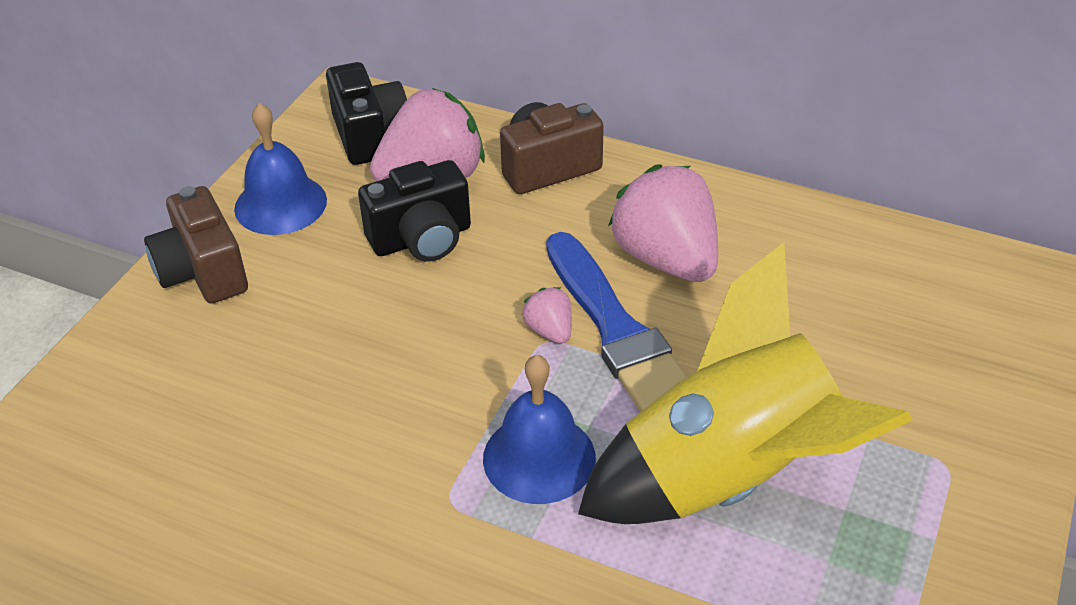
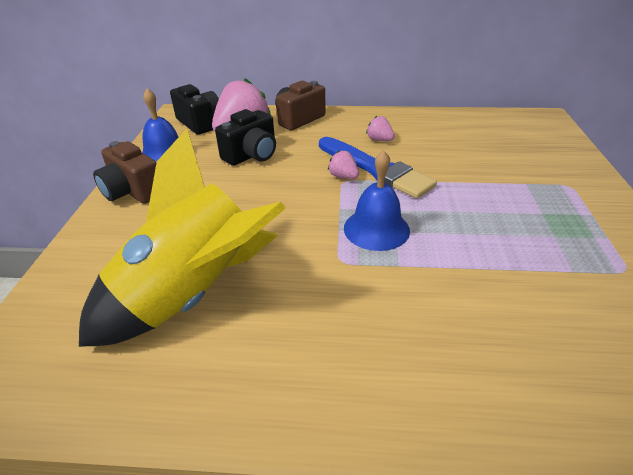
camera: 20 degrees left, 5 degrees down
yellow rocket [578,242,912,524] -> yellow rocket moved to [79,129,286,347]
pink strawberry [608,164,718,282] -> pink strawberry [366,116,395,141], size x0.46

